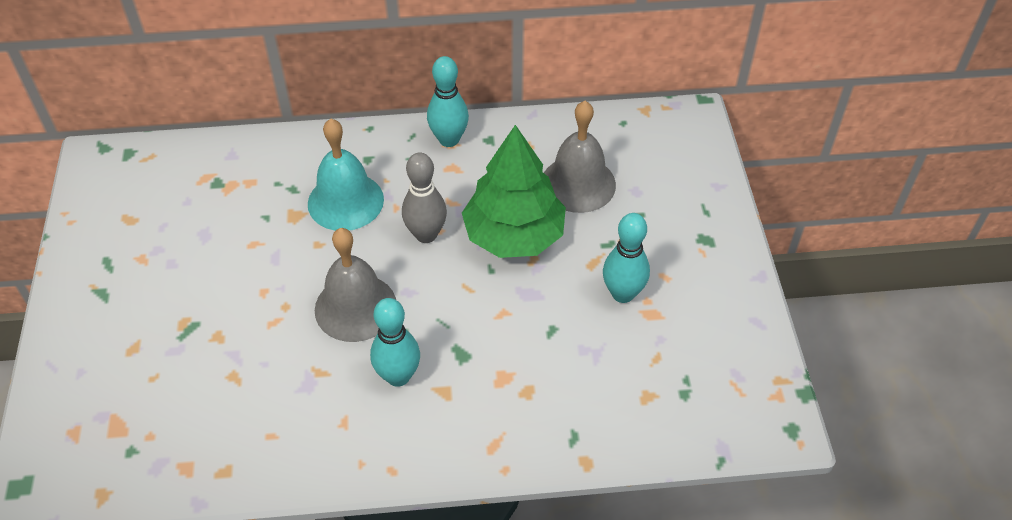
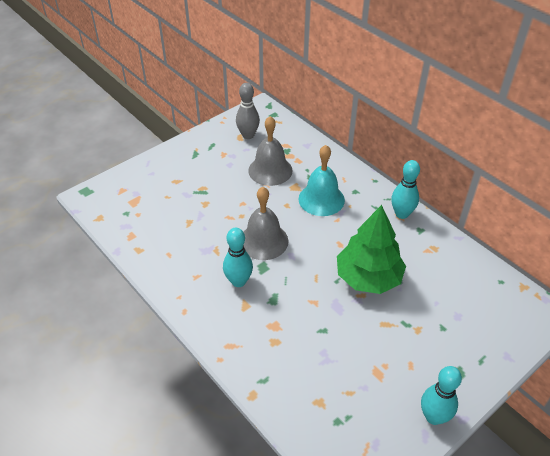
camera: 55 degrees right, 5 degrees down
grey bowling pin [402,153,447,243] -> grey bowling pin moved to [236,83,260,139]
grey bell [544,101,616,213] -> grey bell moved to [248,116,293,186]
turquoise bowling pin [603,213,650,303] -> turquoise bowling pin moved to [421,366,462,425]

